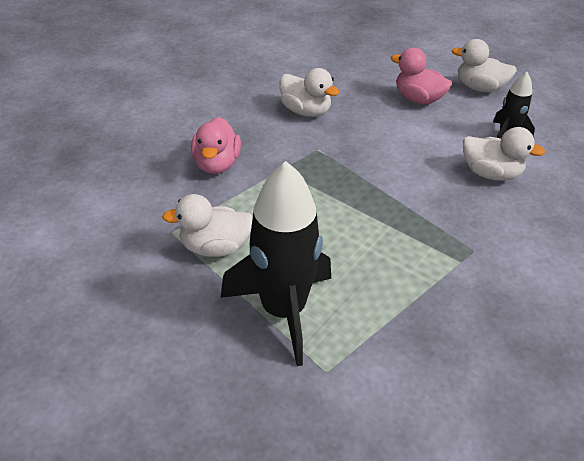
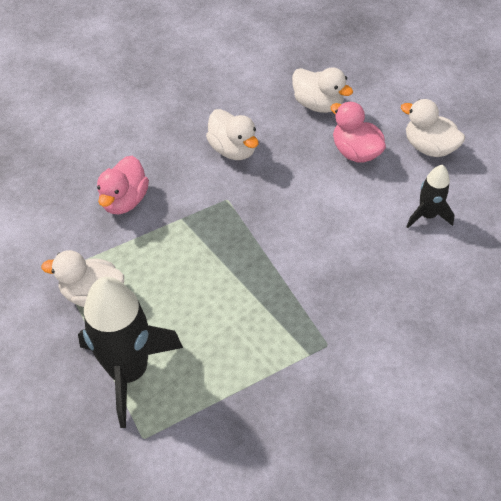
camera: 15 degrees right, 10 degrees up
white duck [463,127,545,181] -> white duck moved to [292,67,353,113]

